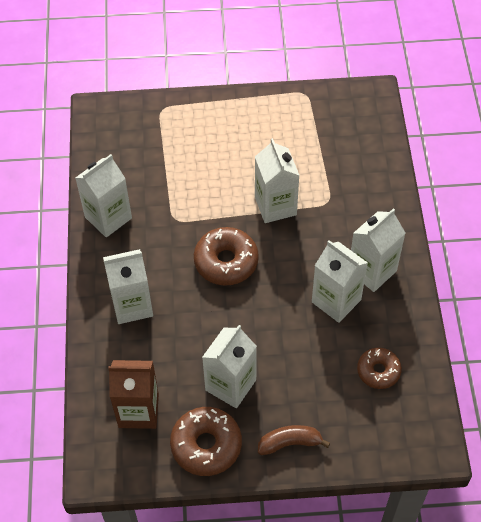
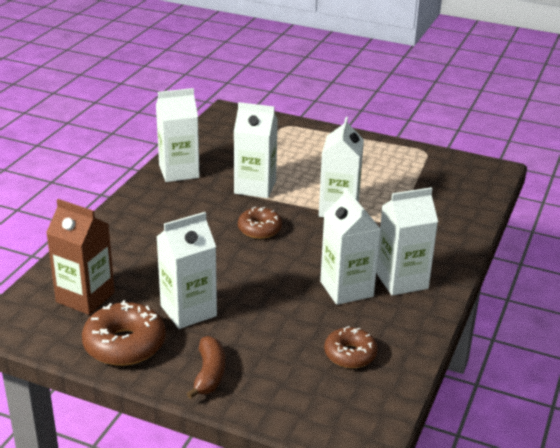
camera: 25 degrees right, 25 degrees down
white carton [103,249,153,324] -> white carton moved to [234,102,278,198]
brown donut [194,227,259,286] -> brown donut [238,207,282,239], size x0.64
brown banana [258,425,330,455] -> brown banana turned 75 degrees clockwise [187,336,225,399]

